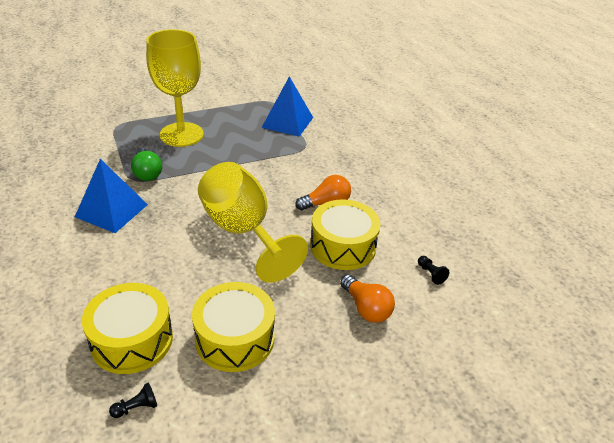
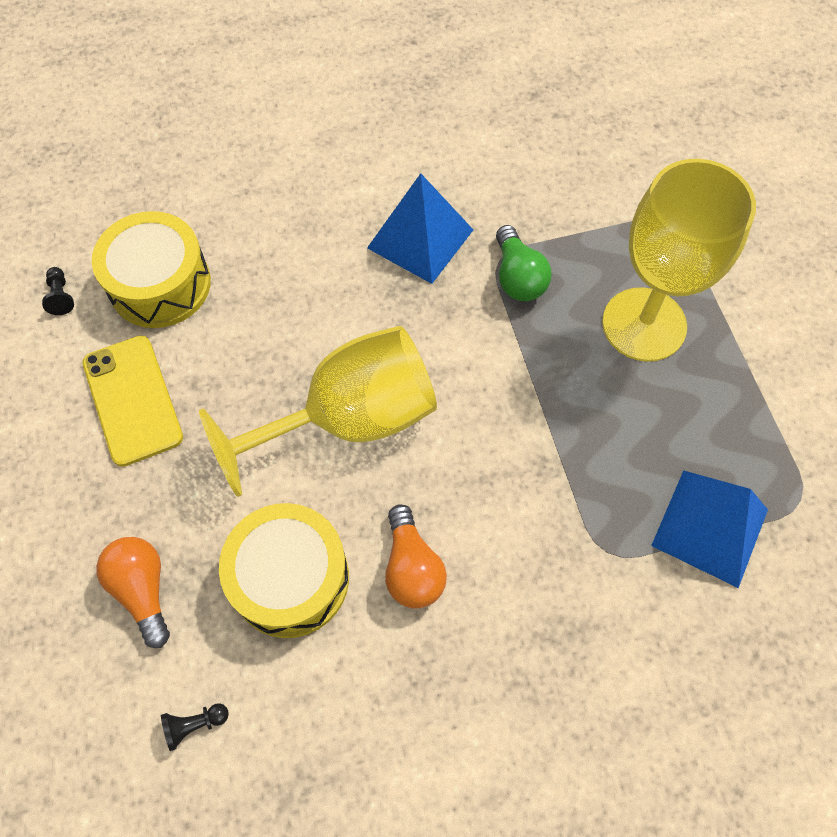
camera: 100 degrees right, 25 degrees up
green light bulb [131,148,162,181] -> green light bulb turned 90 degrees counterclockwise [496,225,552,301]
yellow drum [192,282,275,372] -> yellow phone [82,335,183,467]
orange light bulb [340,275,395,323] -> orange light bulb turned 90 degrees clockwise [96,537,170,648]

